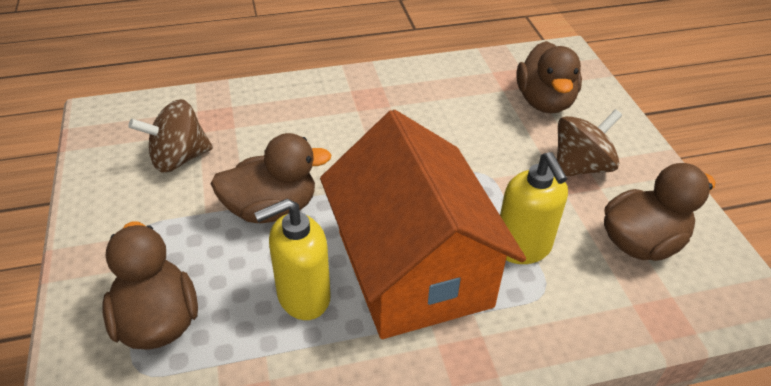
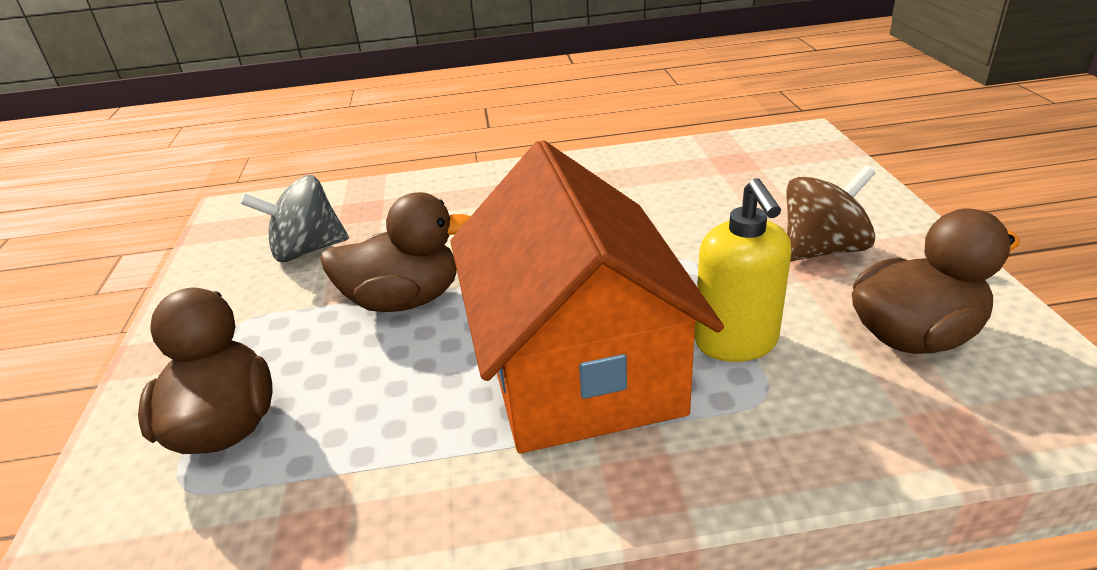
camera: 10 degrees right, 10 degrees down
brown spinning top [128,99,213,173] -> grey spinning top [240,175,349,262]
yellow soap dispenser [254,199,331,320] -> none
brown duck [516,41,582,114] -> none

